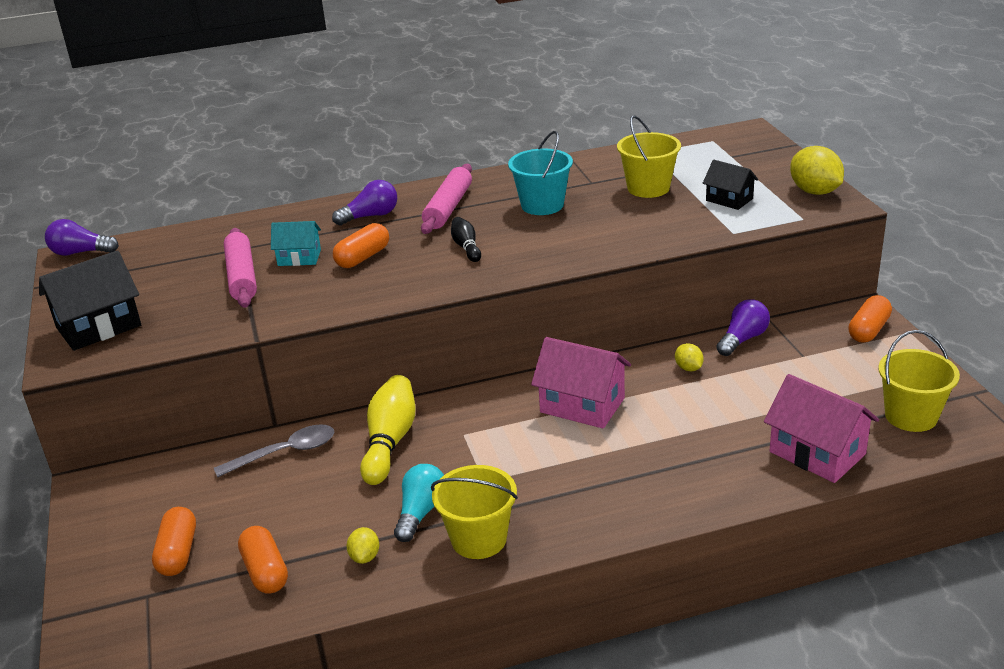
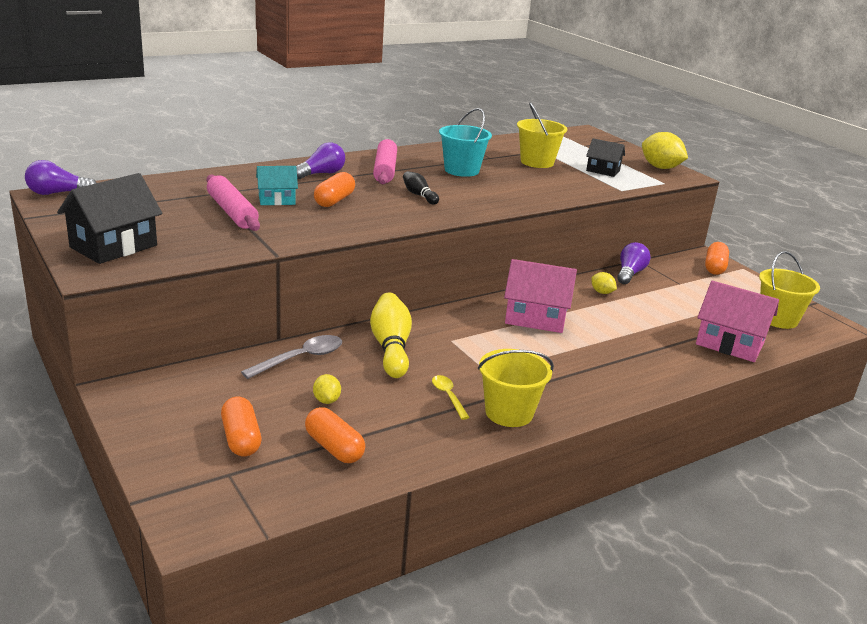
camera: 20 degrees left, 5 degrees down
yellow lemon [346,527,379,564] -> yellow lemon moved to [313,374,341,404]
turquoise light bulb [394,464,444,542] -> yellow spoon [432,375,470,420]

